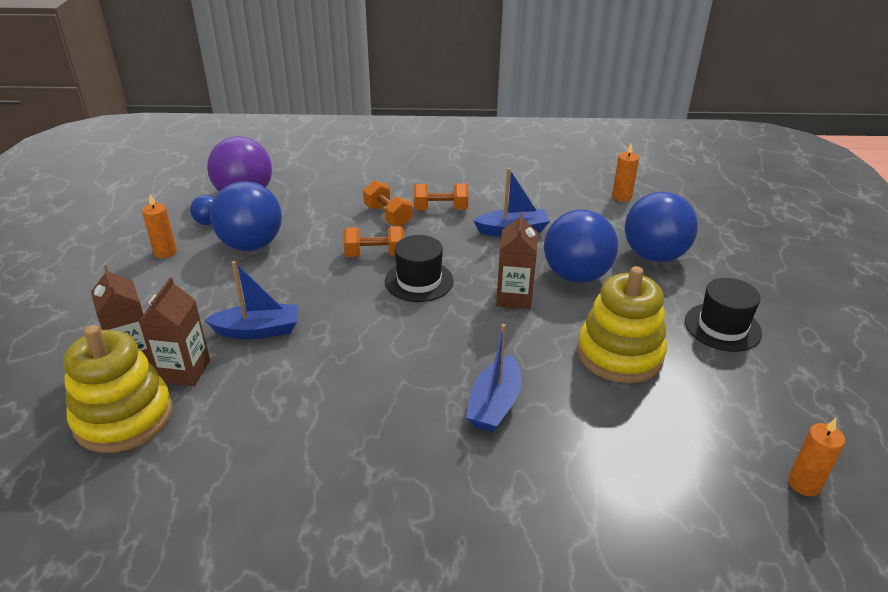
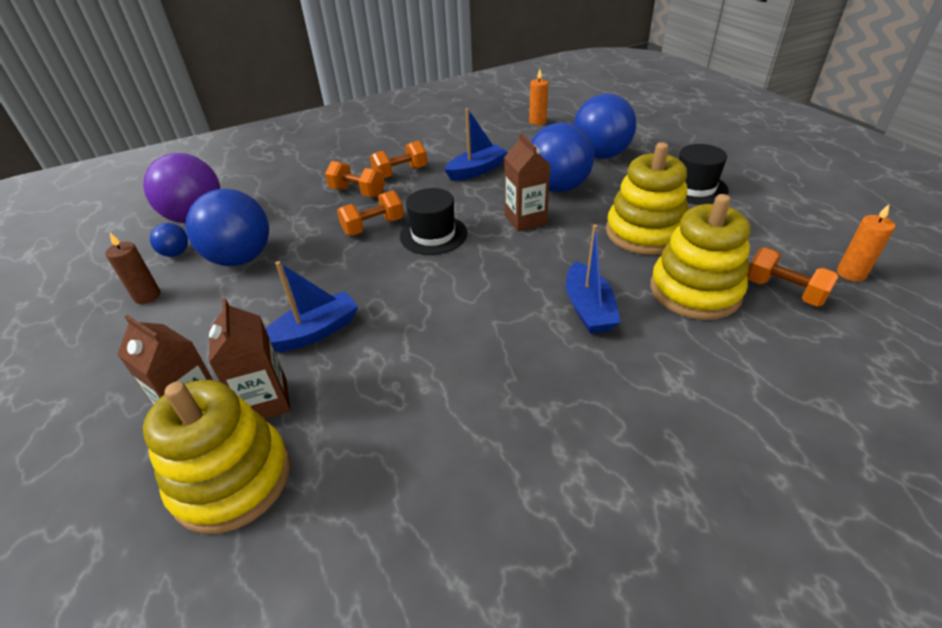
camera: 25 degrees left, 5 degrees up
orange candle [142,194,177,258] -> brown candle [105,233,161,304]
none -> yellow stacking toy [650,194,750,320]
none -> orange dumbbell [747,247,839,307]

